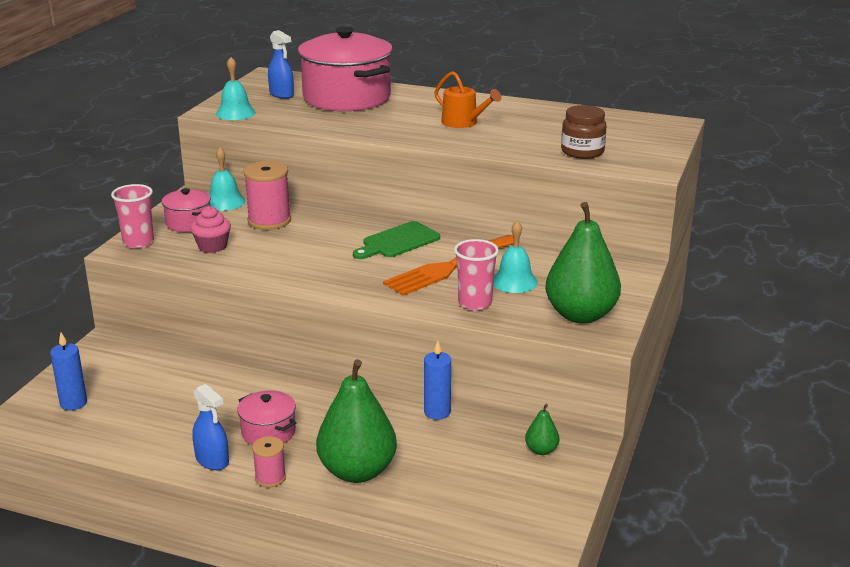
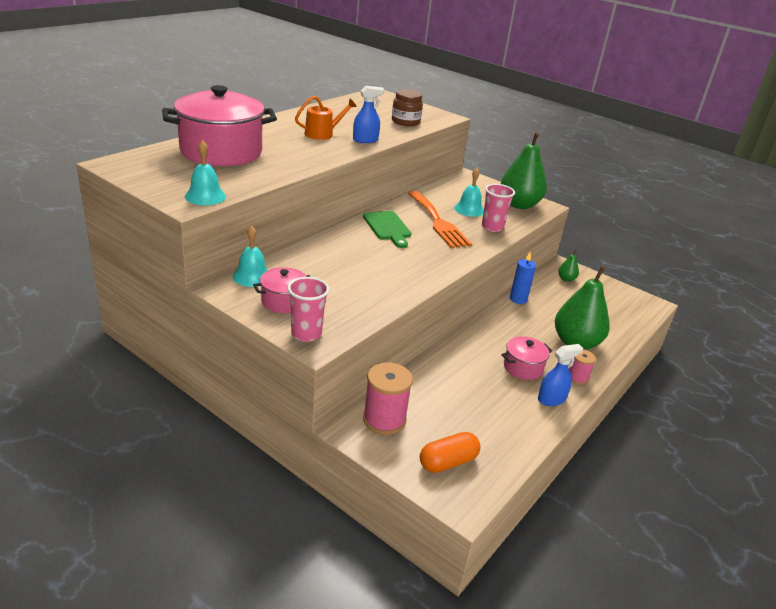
camera: 75 degrees left, 5 degrees up
blue candle [50,333,87,410] -> orange capsule [420,432,480,473]
pink cupcake [191,206,231,253] -> none
pink spool [244,161,291,230] -> pink spool moved to [363,362,413,435]
blue spray bottle [268,30,294,99] -> blue spray bottle moved to [353,86,384,143]

